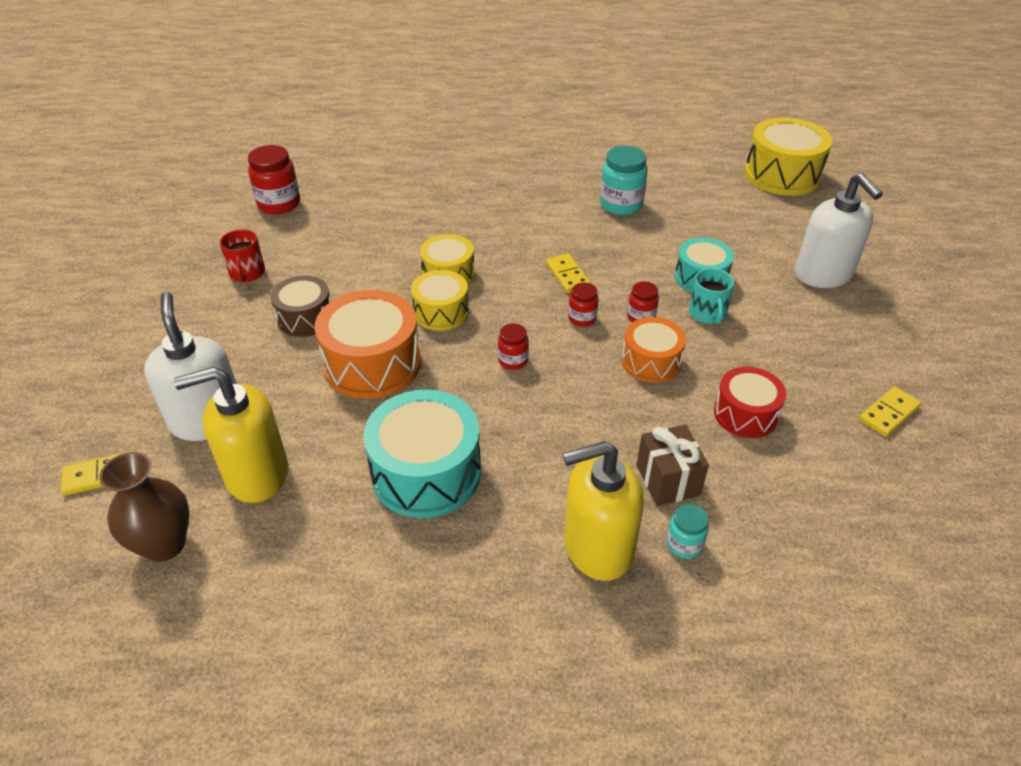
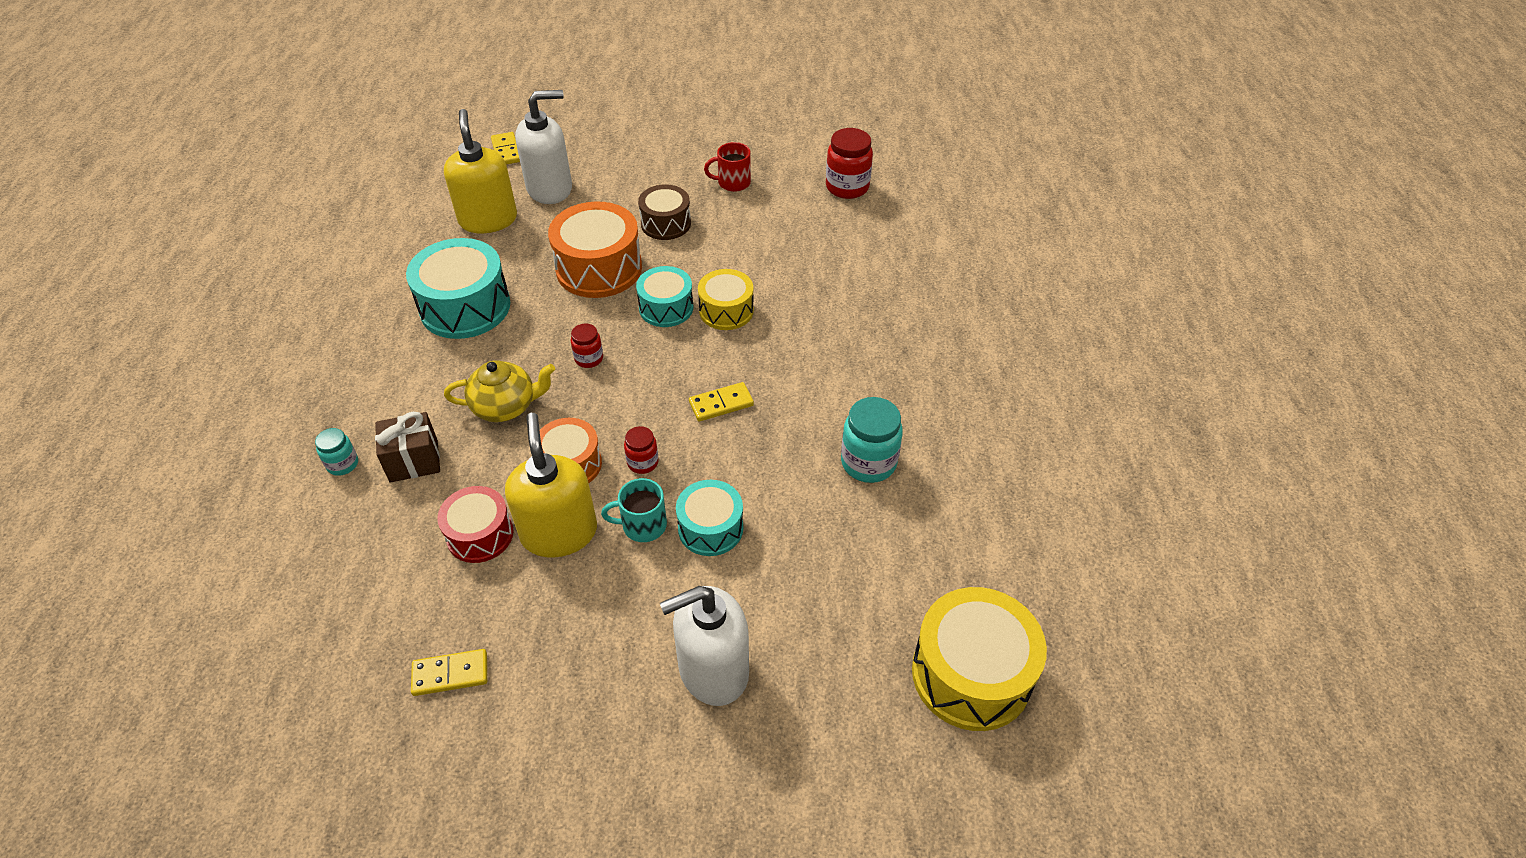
camera: 90 degrees right, 5 degrees up
brown vase [99,452,189,562] -> none
yellow drum [411,270,469,331] -> turquoise drum [636,266,693,327]
yellow soap dispenser [563,441,644,581] -> yellow soap dispenser moved to [505,413,597,558]
red jar [568,283,599,327] -> none
yellow domino [859,386,921,437] -> yellow domino turned 60 degrees counterclockwise [411,649,487,696]
none -> yellow teapot [444,360,555,422]

